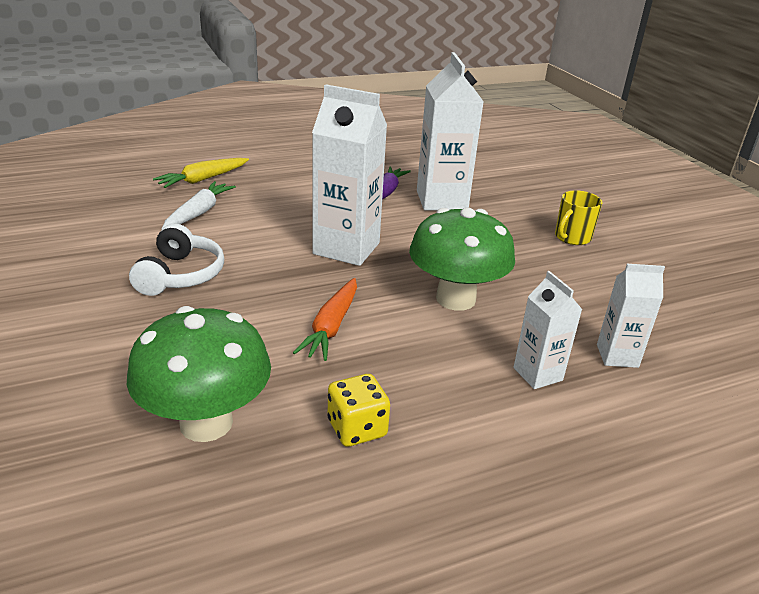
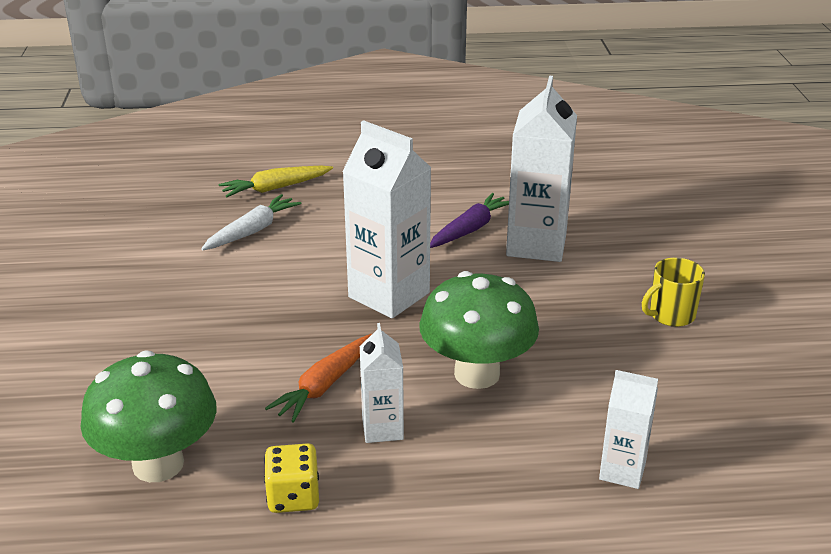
camera: 20 degrees right, 0 degrees up
white headphones [129,224,224,296] -> none
white carton [513,271,583,389] -> white carton moved to [360,323,404,443]

